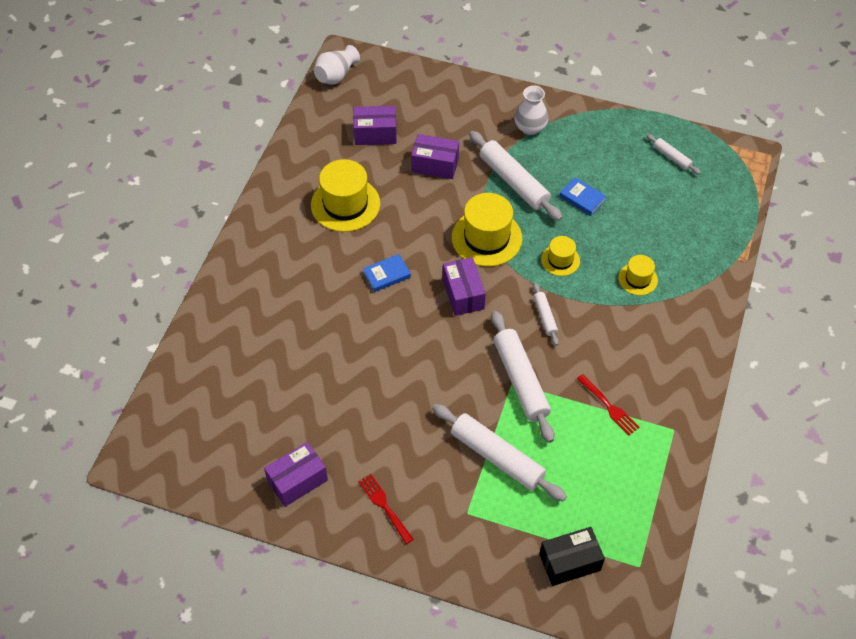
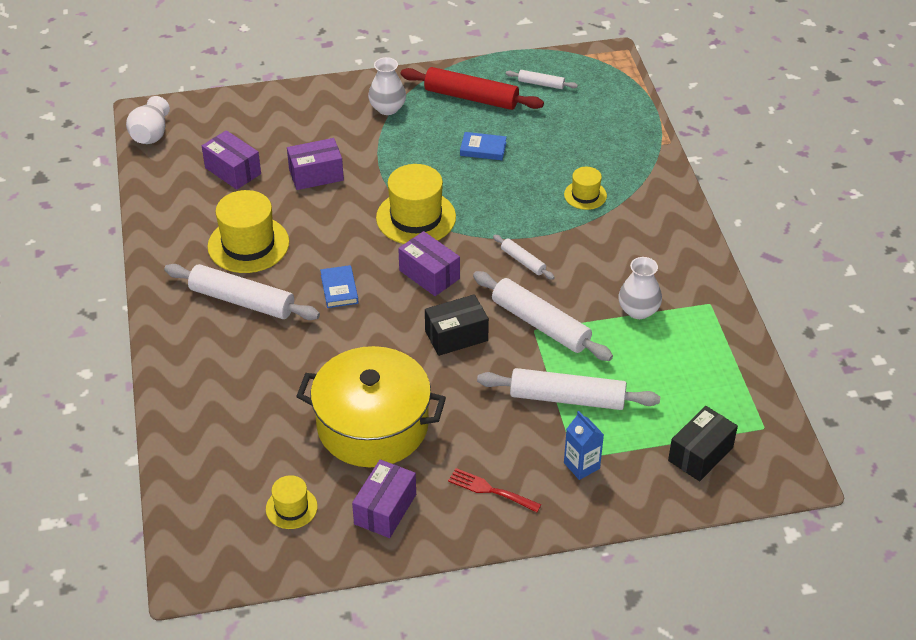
camera: 30 degrees left, 10 degrees down
purple box [353,106,397,145] -> purple box turned 75 degrees clockwise [202,130,261,190]
blue book [363,254,411,292] -> blue book turned 45 degrees counterclockwise [320,265,359,308]
white rolling pin [469,131,563,221] -> white rolling pin moved to [164,264,320,320]
yellow hat [541,236,580,276] -> yellow hat moved to [266,475,318,529]
red fork [577,374,640,436] -> white vase [618,257,662,319]
none -> yellow pot [296,346,446,467]
none -> red rolling pin [401,67,544,110]
none -> black box [425,294,489,356]
none -> blue carton [564,411,604,480]

